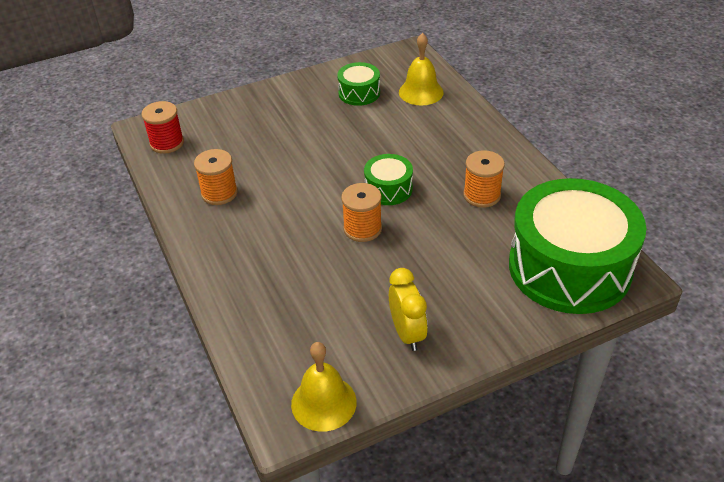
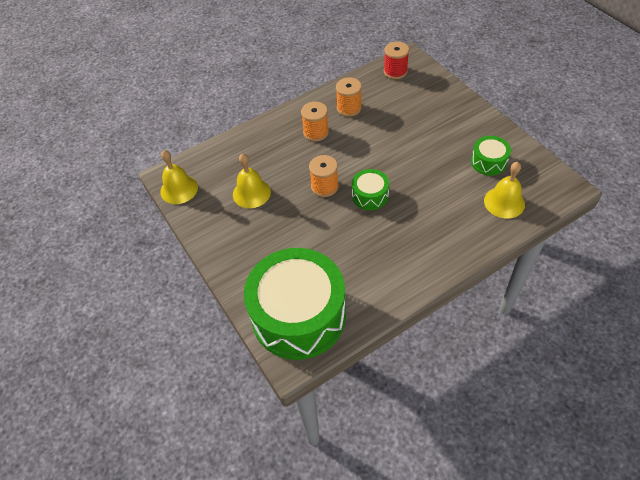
camera: 85 degrees right, 10 degrees up
yellow clock [389,268,428,351] -> none
orange spool [463,150,505,208] -> orange spool moved to [301,102,329,141]
none -> yellow bell [233,153,271,208]

